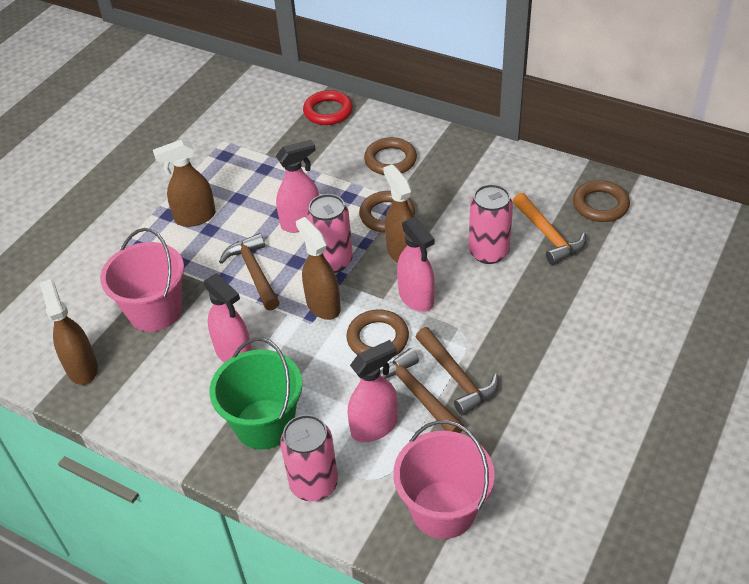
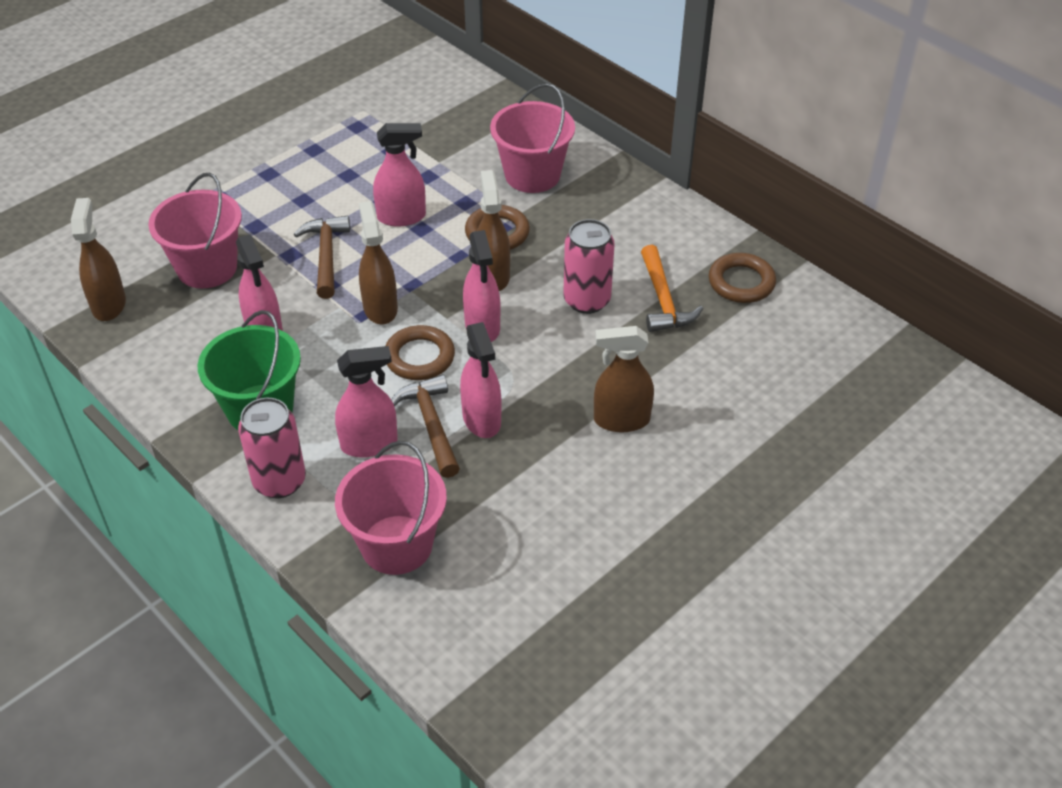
camera: 15 degrees right, 0 degrees up
brown spray bottle [153,139,216,227] -> brown spray bottle moved to [594,326,654,432]
red ring [303,90,353,125] -> none
pink can [306,194,353,273] -> none
brown ring [364,137,417,175] -> pink bucket [490,83,575,193]
brown hammer [416,327,499,416] -> pink spray bottle [460,322,502,438]

